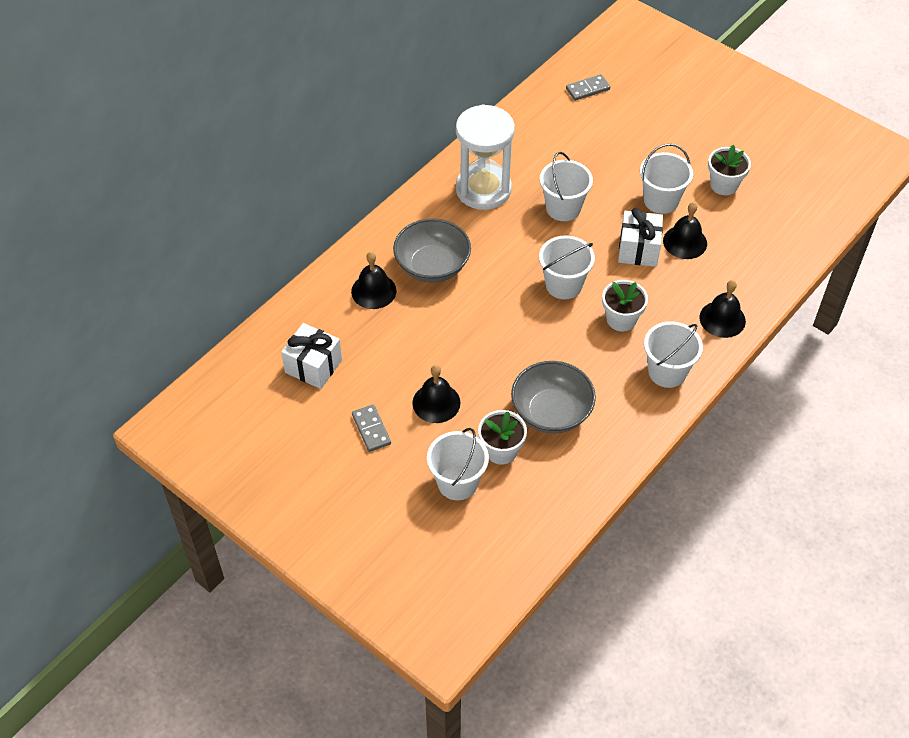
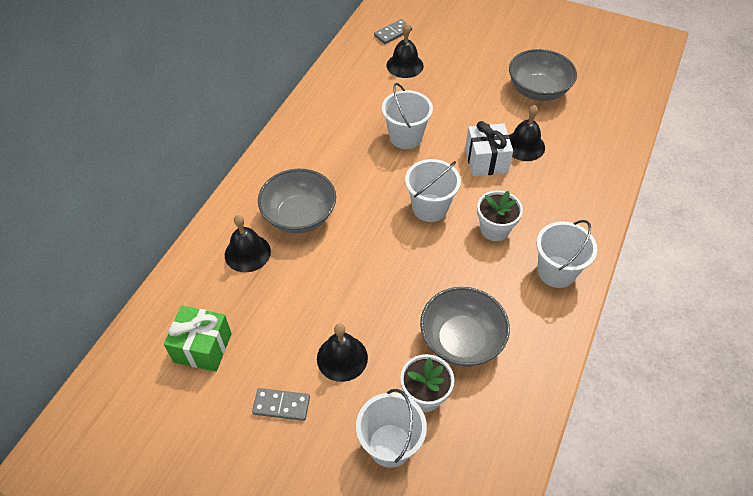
camera: 15 degrees left, 0 degrees up
white gift [281,323,342,389] -> green gift [164,306,232,372]
grey domino [352,405,391,452] -> grey domino turned 45 degrees counterclockwise [252,388,310,421]
white hourglass [456,104,515,210] -> none
white bucket [640,144,693,214] -> none
black bell [700,280,746,338] -> black bell moved to [387,24,424,78]
white flower pot [708,145,751,195] -> grey bowl [509,49,577,101]

